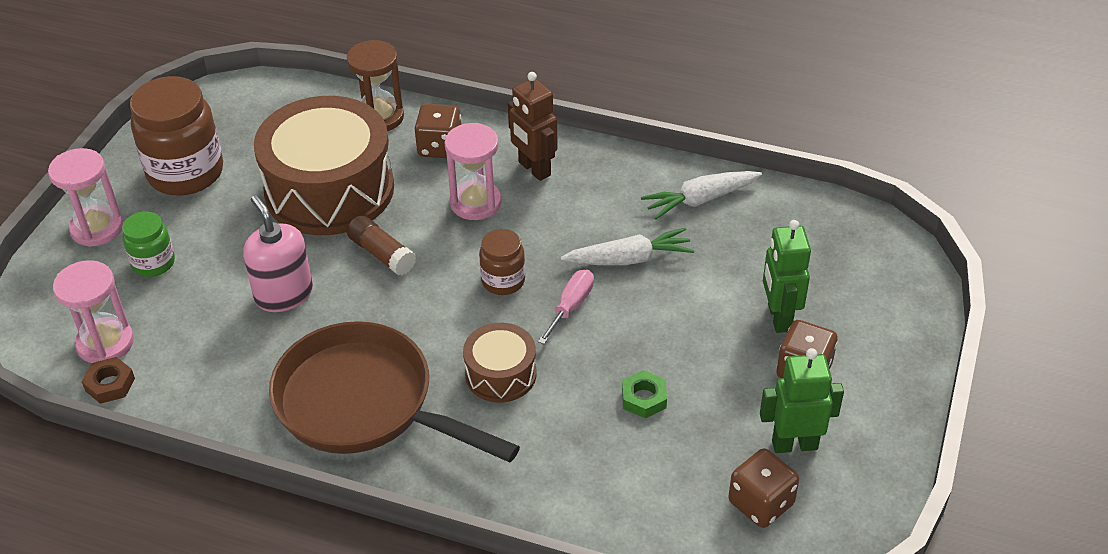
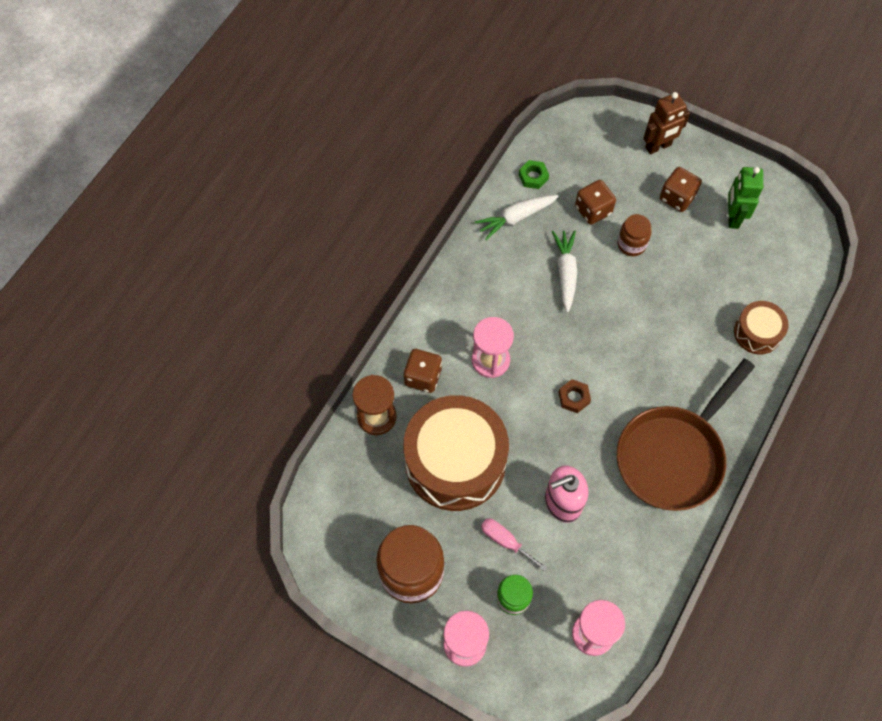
camera: 80 degrees left, 20 degrees up
brown nut [82,357,135,404] -> brown nut moved to [558,379,591,413]
brown glue stick [347,215,416,276] -> none
brown drum [463,323,536,403] -> brown drum moved to [734,301,789,354]
brown jar [479,229,525,295] -> brown jar moved to [617,214,651,256]
brown robot [508,72,558,181] -> brown robot moved to [643,92,690,154]
pink screwdriver [538,269,594,344] -> pink screwdriver moved to [481,519,547,571]
green nut [622,370,667,418] -> green nut moved to [519,160,549,189]
white carrot [641,171,762,220] -> white carrot turned 75 degrees clockwise [475,195,559,240]
brown dice [728,448,799,528] -> brown dice moved to [575,180,616,225]
green robot [763,220,811,333] -> none

